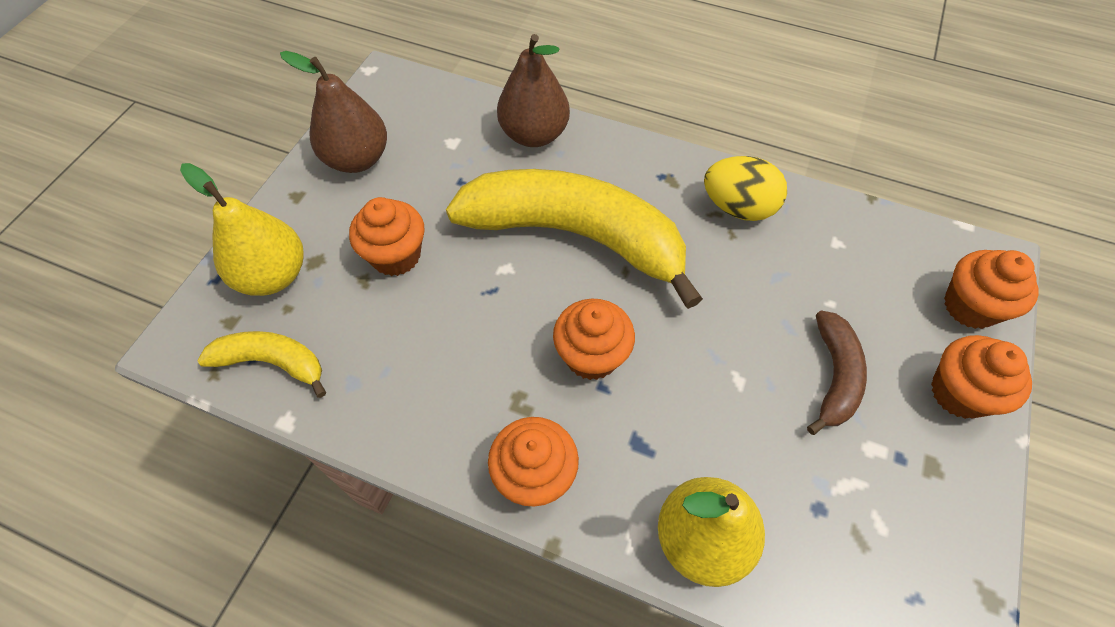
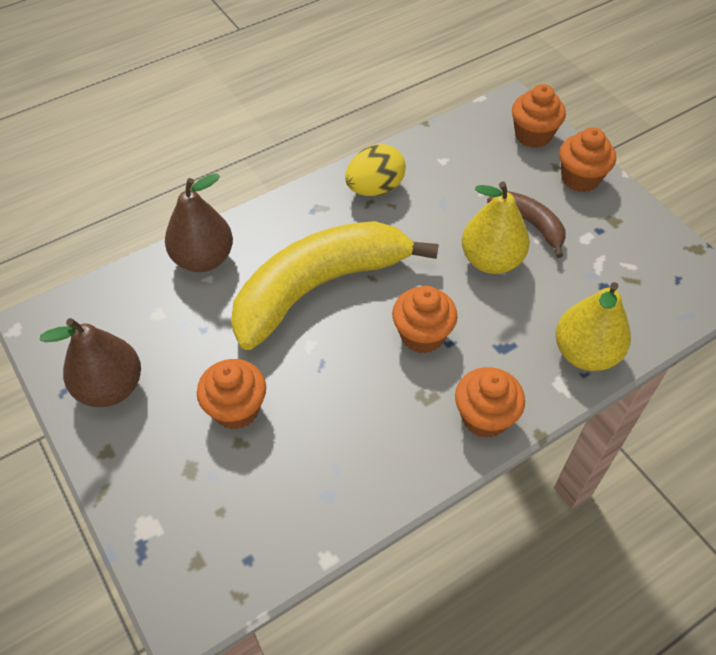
camera: 55 degrees left, 5 degrees down
yellow pear [180,163,304,296] -> yellow pear moved to [462,182,530,274]
yellow banana [197,331,326,398] -> none

